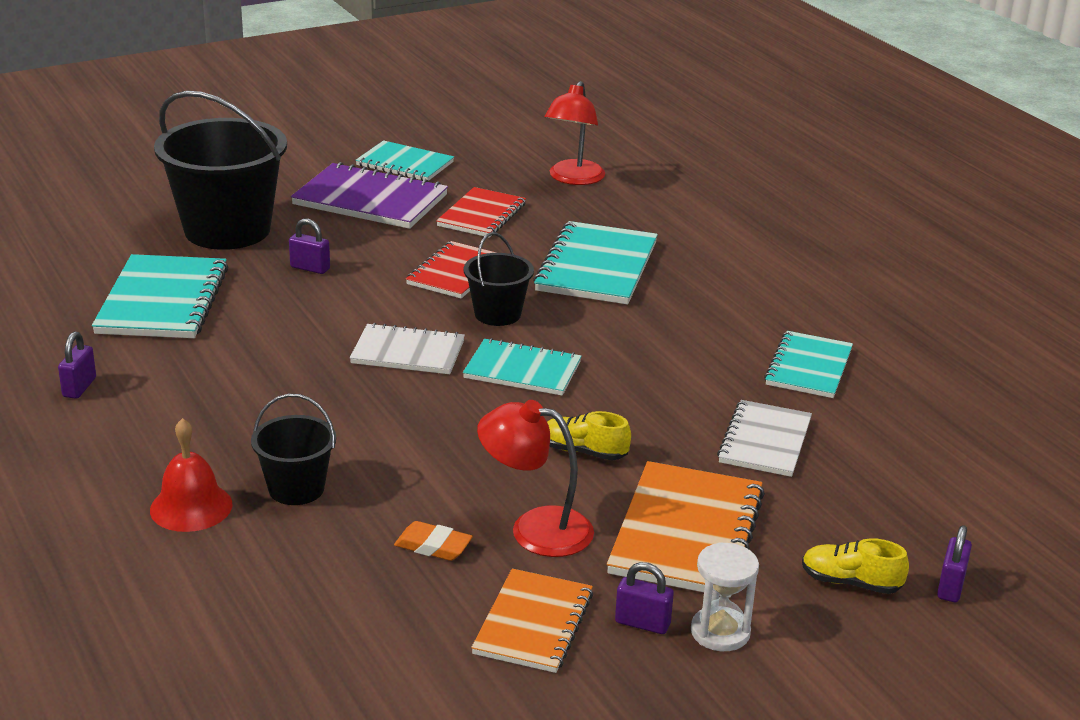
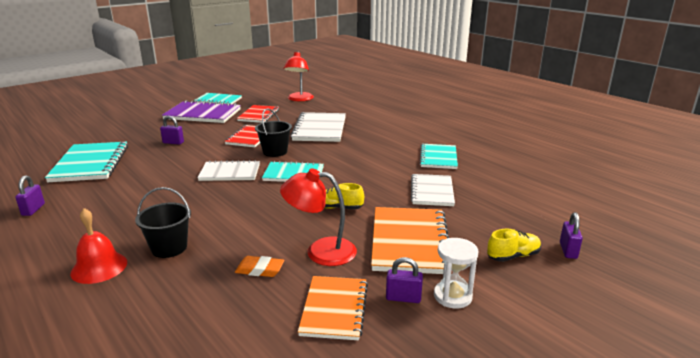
camera: 10 degrees left, 5 degrees down
black bucket [154,91,287,250] -> none
turquoise notebook [533,221,658,305] -> white notebook [290,112,346,142]
yellow shoe [802,538,909,594] -> yellow shoe turned 150 degrees clockwise [487,229,541,262]

